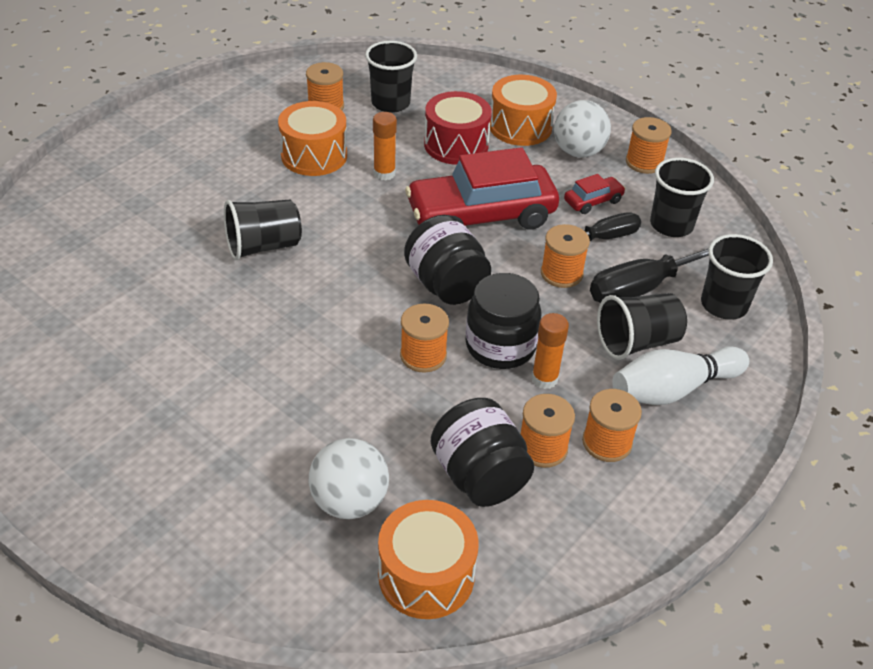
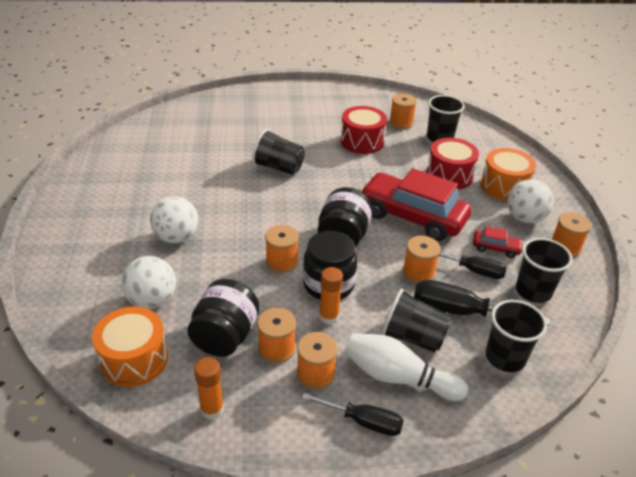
camera: 45 degrees right, 5 degrees down
orange drum [278,101,347,176] -> red drum [340,106,387,154]
orange glue stick [373,112,397,181] -> orange glue stick moved to [194,357,224,420]
none -> white ball [150,196,198,243]
none -> black screwdriver [302,393,404,436]

